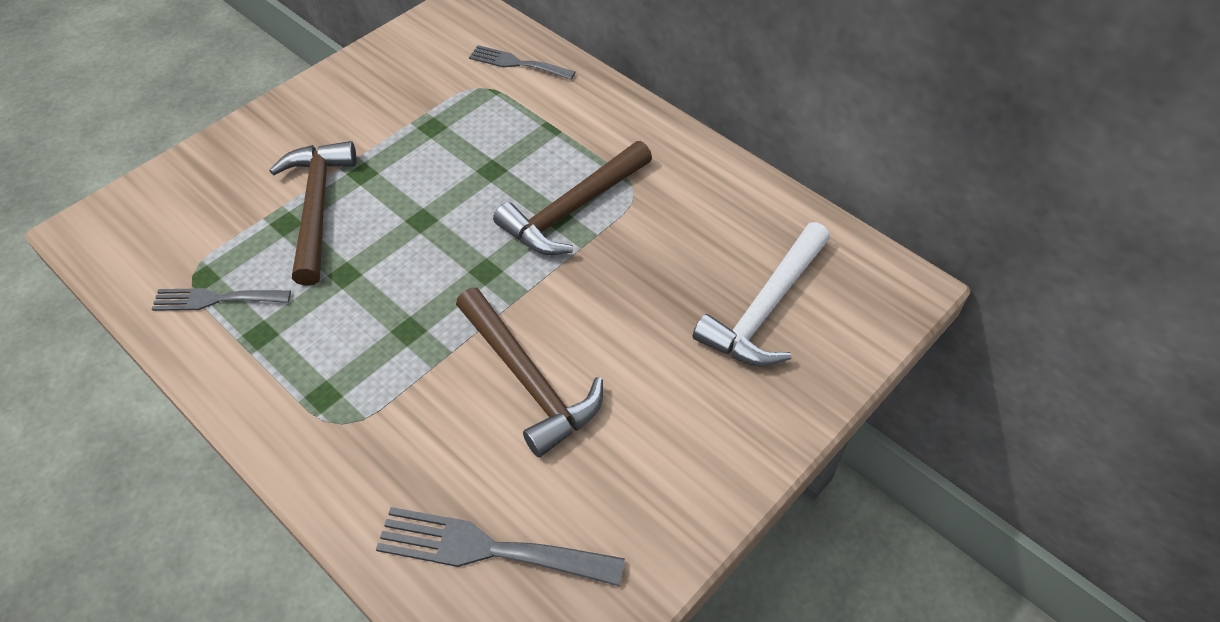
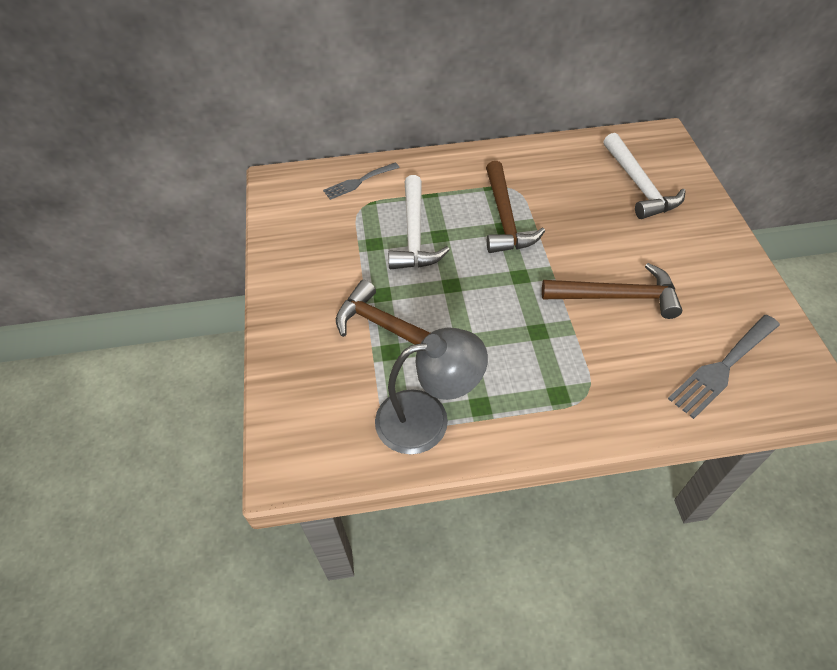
camera: 50 degrees left, 0 degrees up
grey fork [152,288,291,311] -> grey lamp [375,328,488,454]
none -> white hammer [388,175,450,270]

